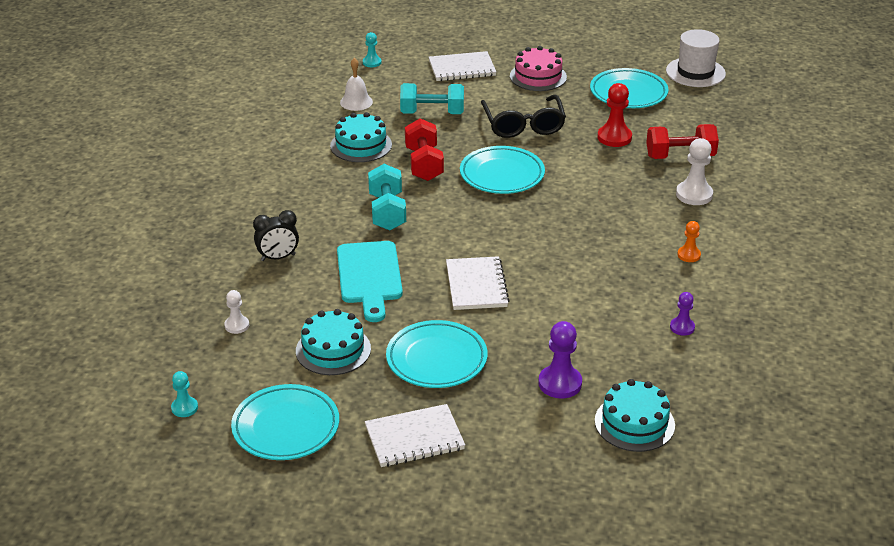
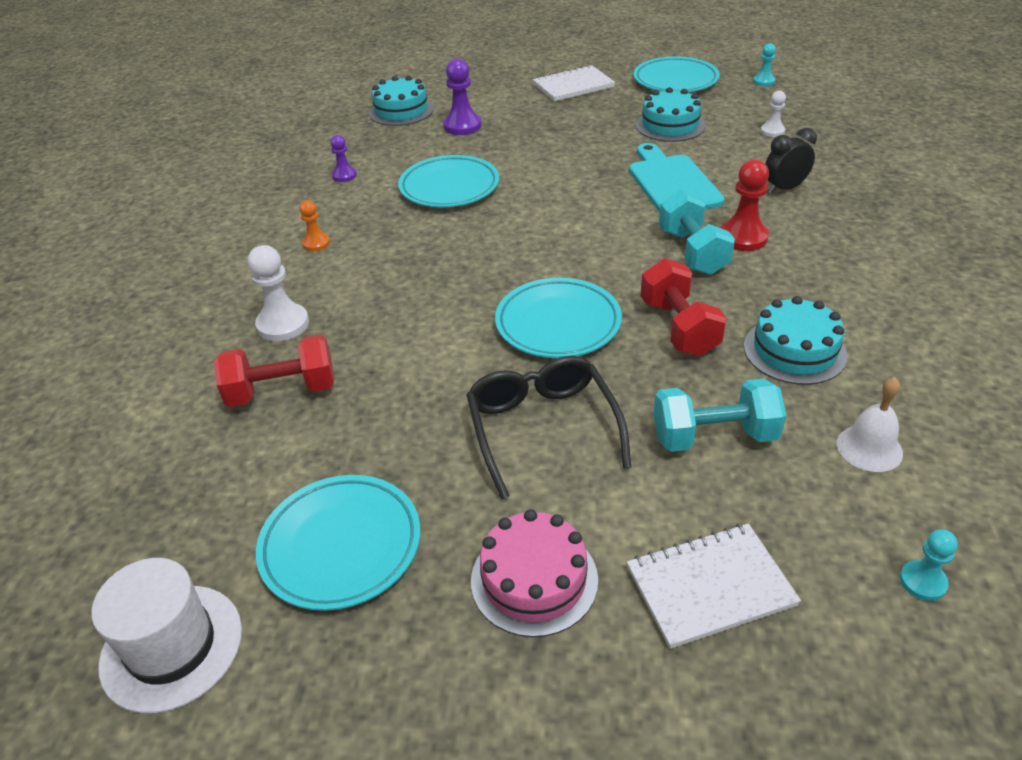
camera: 175 degrees right, 5 degrees up
turquoise plate [386,320,488,388] -> turquoise plate moved to [398,155,499,207]
white notebook [446,256,510,310] -> none
red pawn [597,83,632,147] -> red pawn moved to [721,160,769,251]

